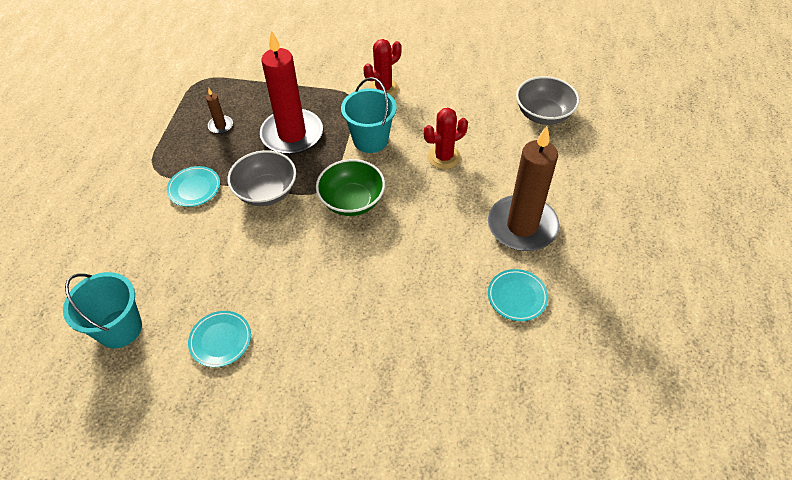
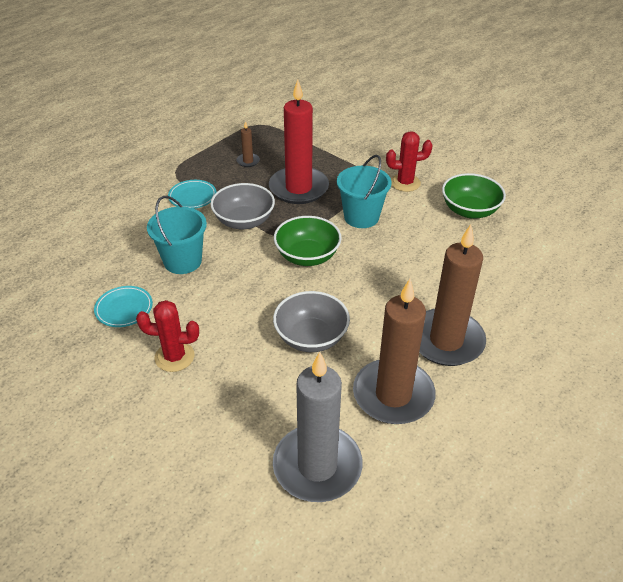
camera: 30 degrees right, 10 degrees down
turquoise bucket [63,272,142,348] -> turquoise bucket moved to [147,196,207,274]
red cactus [424,108,468,169] -> red cactus moved to [136,300,199,372]
turquoise plate [488,269,548,321] -> brown candle [353,279,436,424]
grey bowl [516,76,579,125] -> grey bowl moved to [273,291,350,352]
none -> grey candle [273,352,363,502]
none -> green bowl [442,173,506,218]

